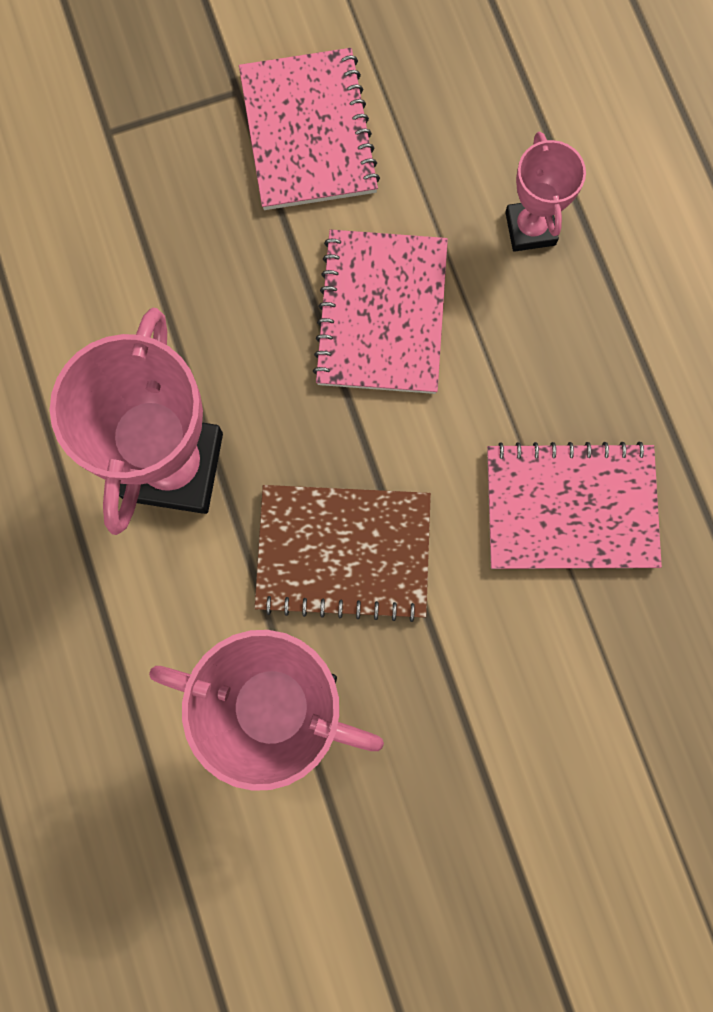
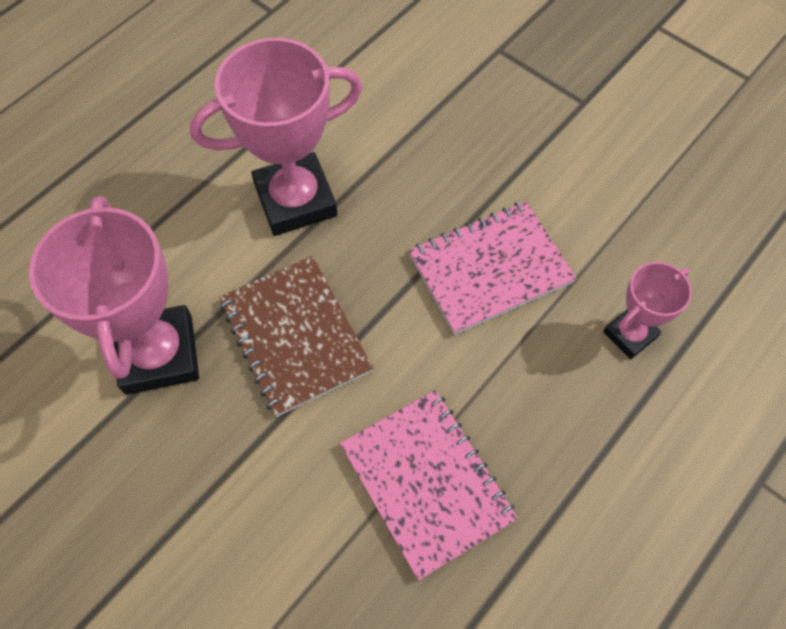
camera: 60 degrees right, 15 degrees down
pink notebook [239,48,380,210] -> none

